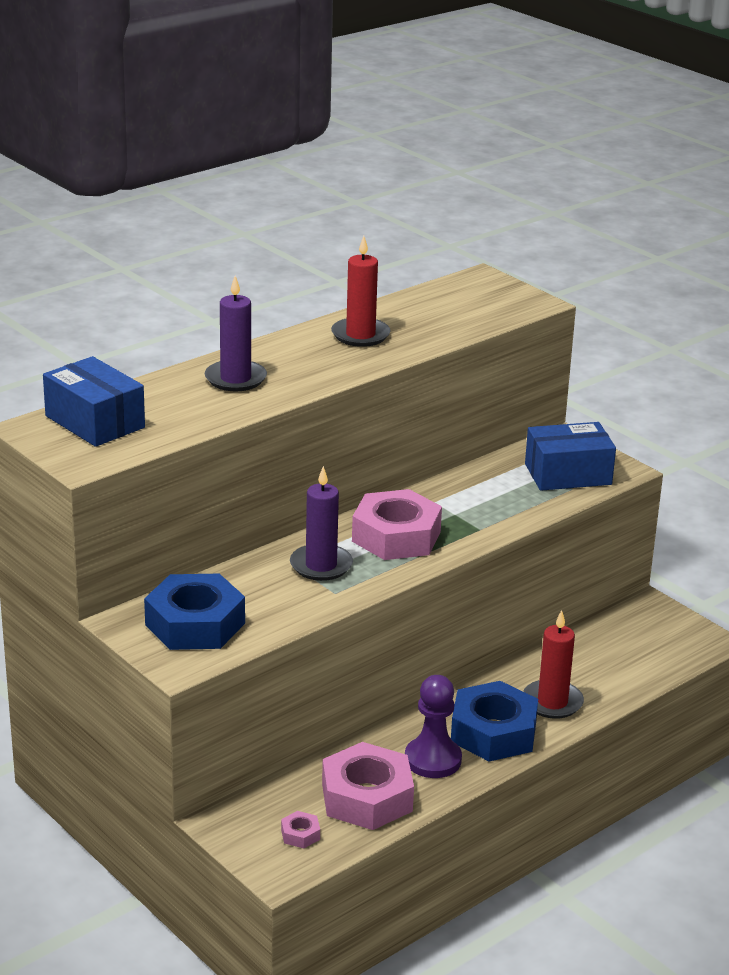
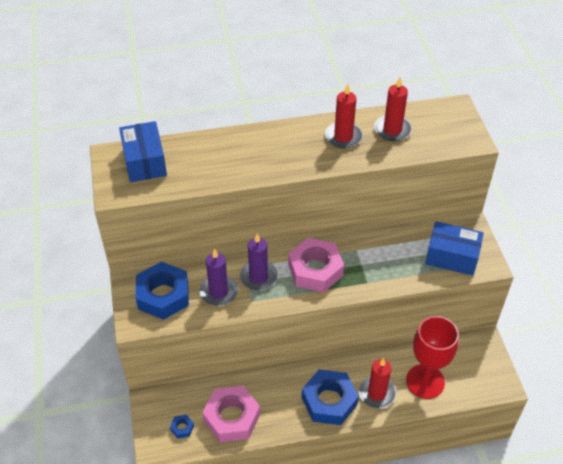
camera: 30 degrees right, 20 degrees up
purple candle [205,275,267,391] -> purple candle moved to [199,249,238,306]
pink nut [281,811,320,848] -> blue nut [170,415,194,438]
purple pawn [405,675,462,778] -> none
none -> red candle [374,78,412,141]
none -> red goblet [406,316,459,399]

